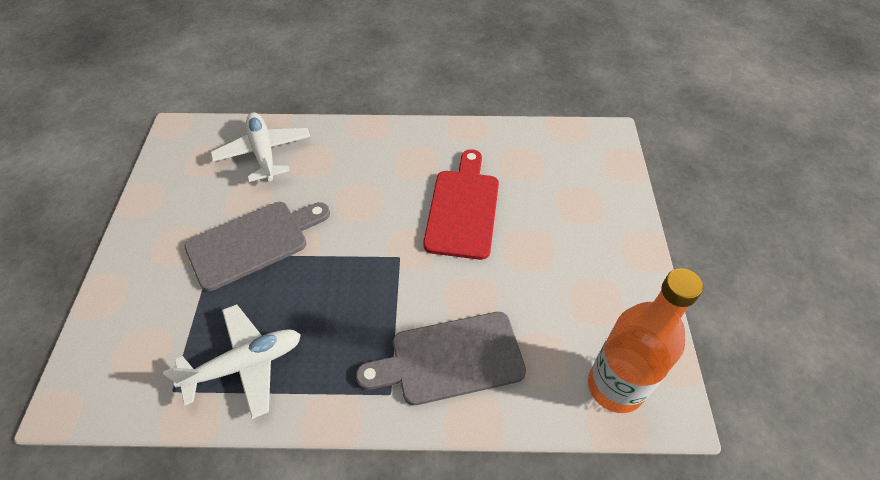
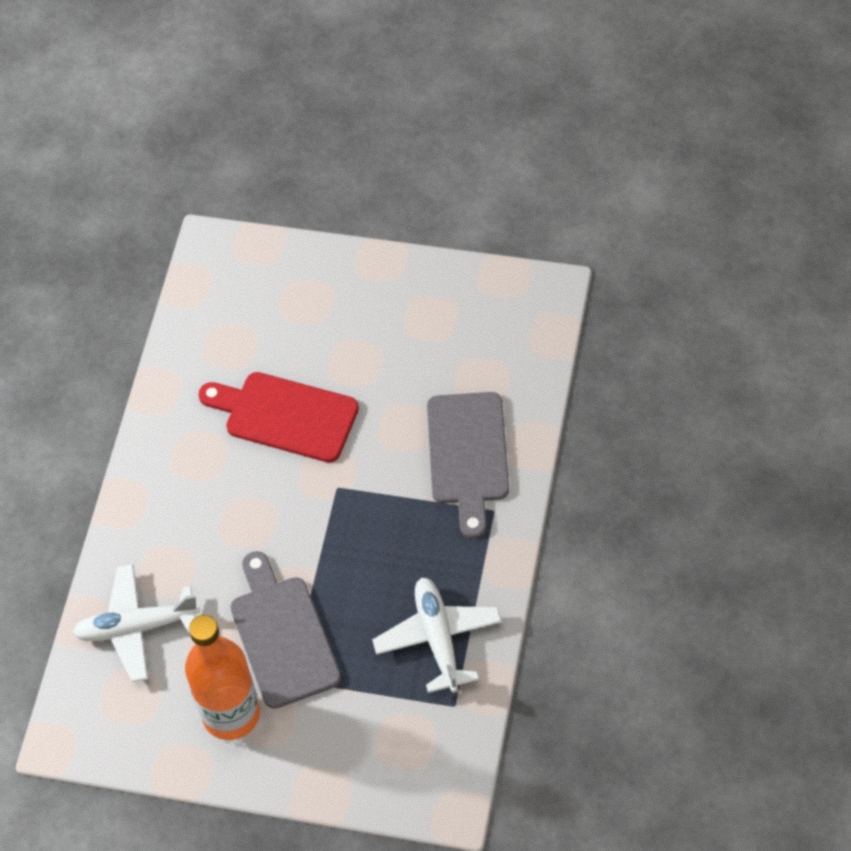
camera: 75 degrees left, 5 degrees up
orange bottle [588,268,703,413] -> orange bottle moved to [185,615,260,740]

